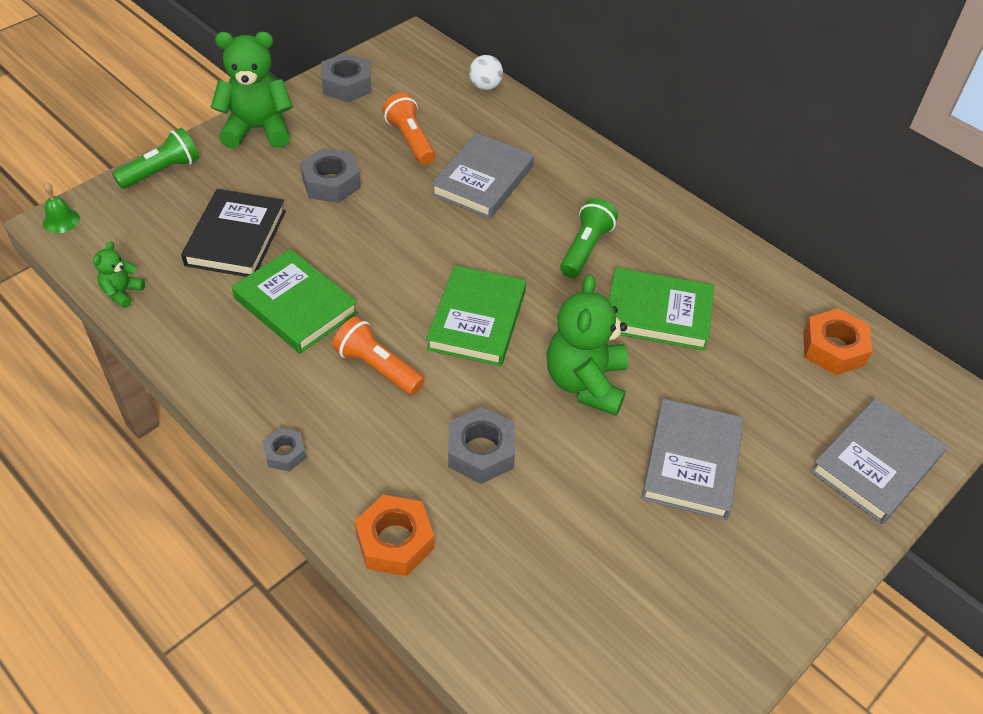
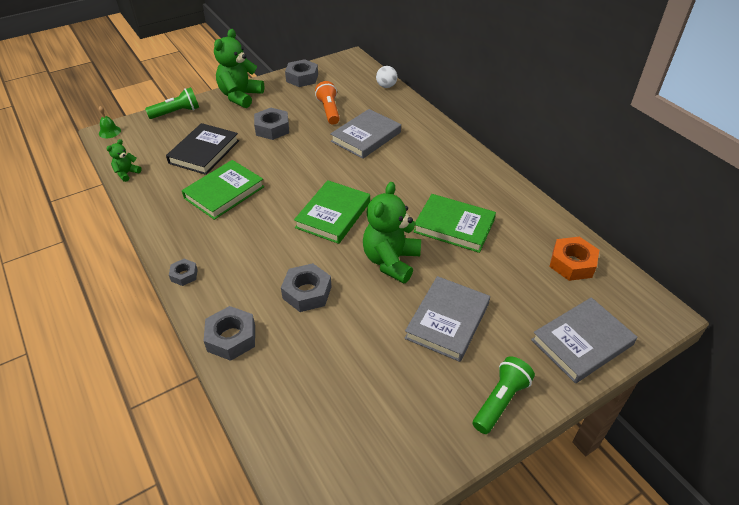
camera: 15 degrees right, 5 degrees down
green teddy bear [211,32,293,149] -> green teddy bear turned 75 degrees counterclockwise [214,29,264,108]
green book [232,249,358,353] -> green book turned 75 degrees clockwise [182,160,265,220]
orange flashlight [333,317,425,395] -> none
orange nut [354,495,434,576] -> grey nut [204,306,255,361]
green flashlight [560,198,618,278] -> green flashlight moved to [473,356,535,434]

